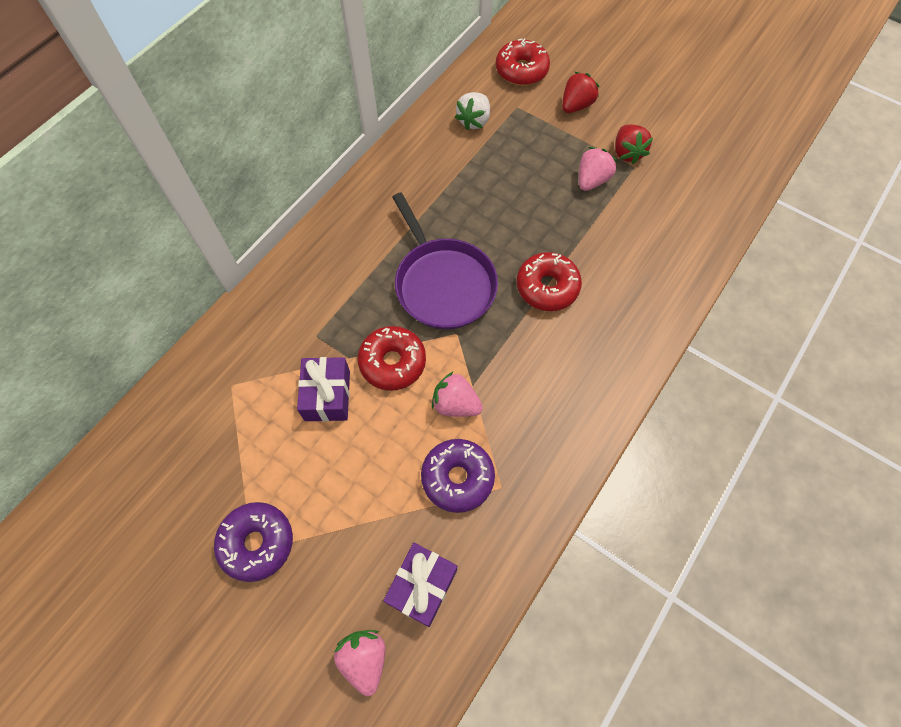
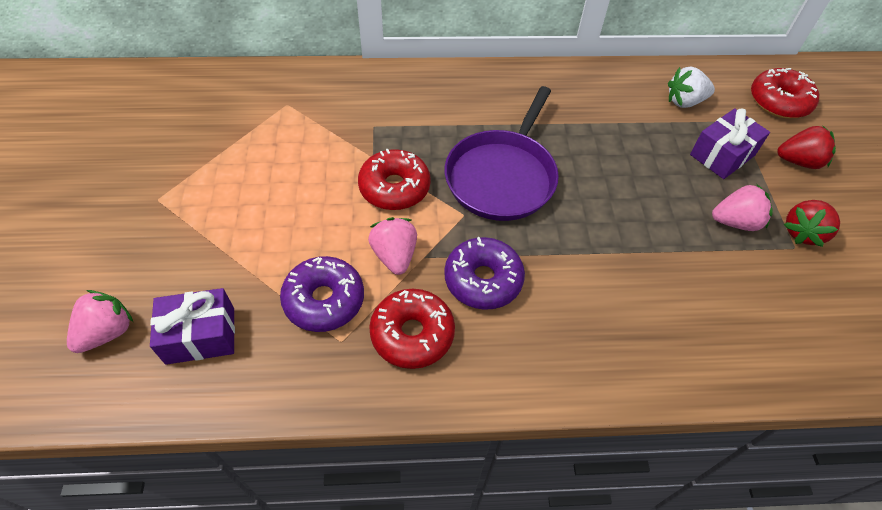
camera: 50 degrees right, 10 degrees down
purple donut [214,502,293,582] -> purple donut moved to [444,237,525,310]
purple gift [297,357,350,422] -> purple gift moved to [690,108,770,179]
red donut [517,252,582,311] -> red donut moved to [369,289,455,369]

